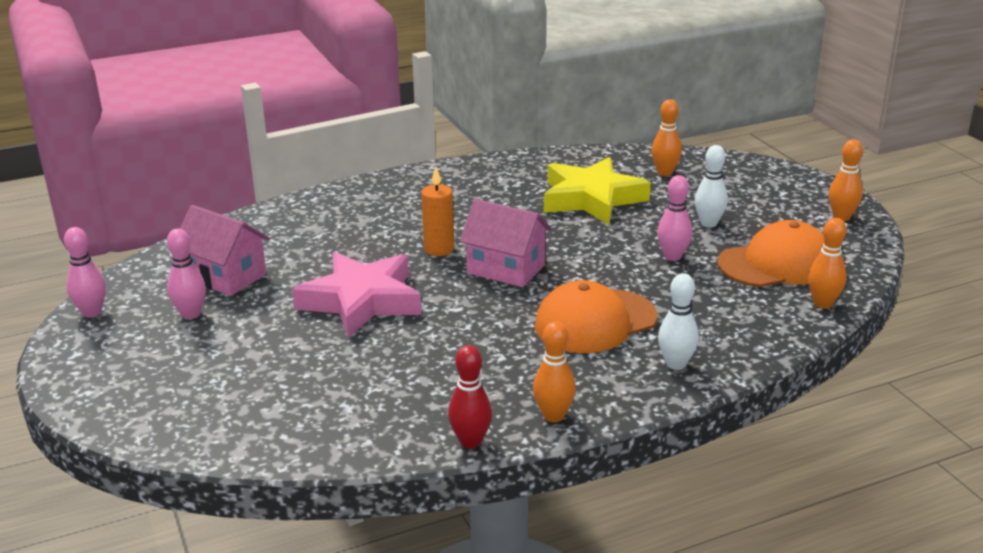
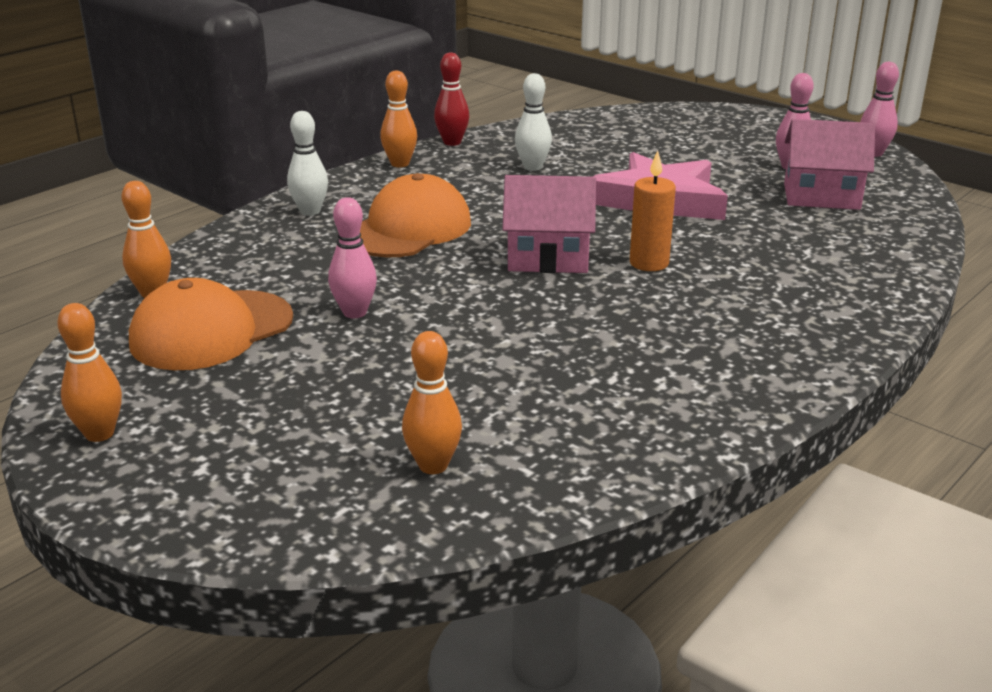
camera: 155 degrees right, 0 degrees up
yellow star [544,157,651,225] -> none
white bowling pin [695,145,728,227] -> white bowling pin moved to [515,73,552,171]

